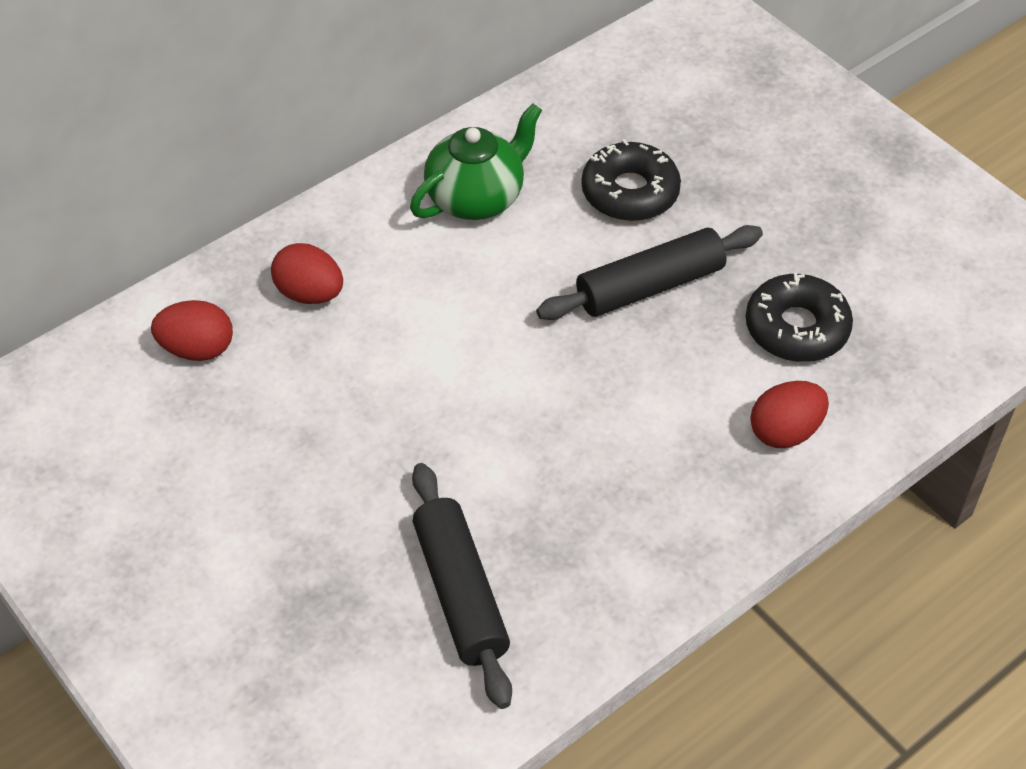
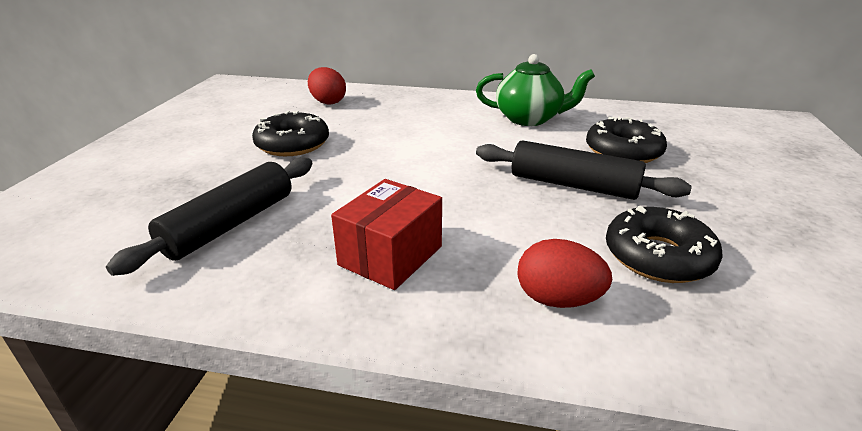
camera: 50 degrees right, 20 degrees down
red egg [271,243,343,304] -> none
none -> black donut [252,111,329,156]
none -> red box [331,179,442,290]

